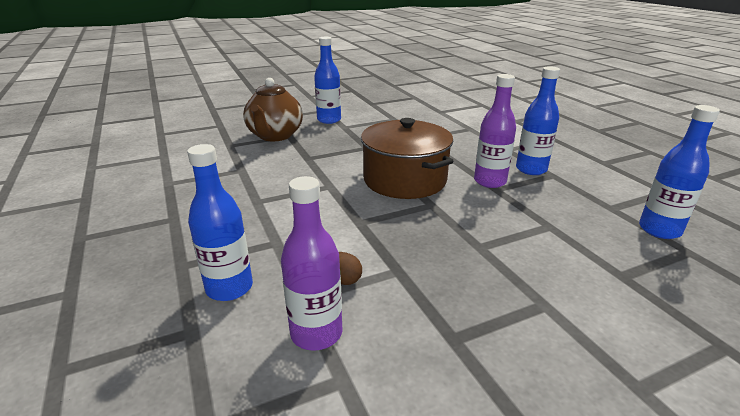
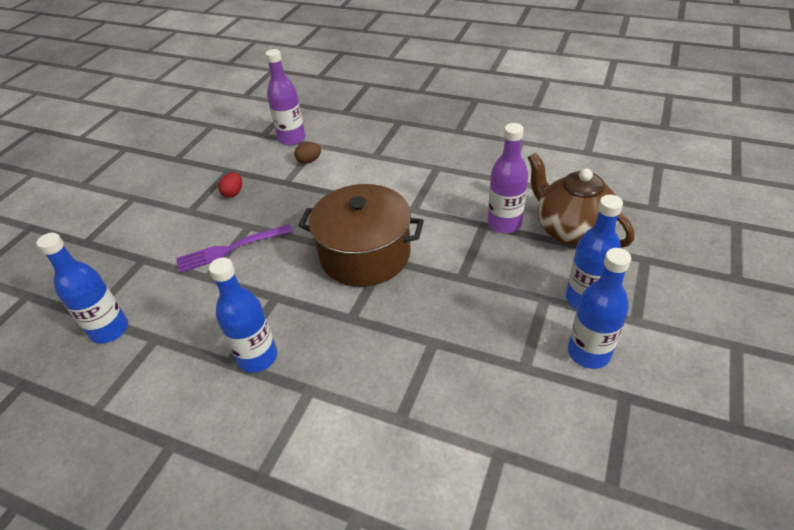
camera: 140 degrees right, 15 degrees up
blue bottle [187,144,253,301] -> blue bottle moved to [568,248,631,369]
purple bottle [474,74,516,188] -> purple bottle moved to [488,123,528,233]
none -> purple fork [176,224,293,273]
none -> red egg [218,172,242,198]

